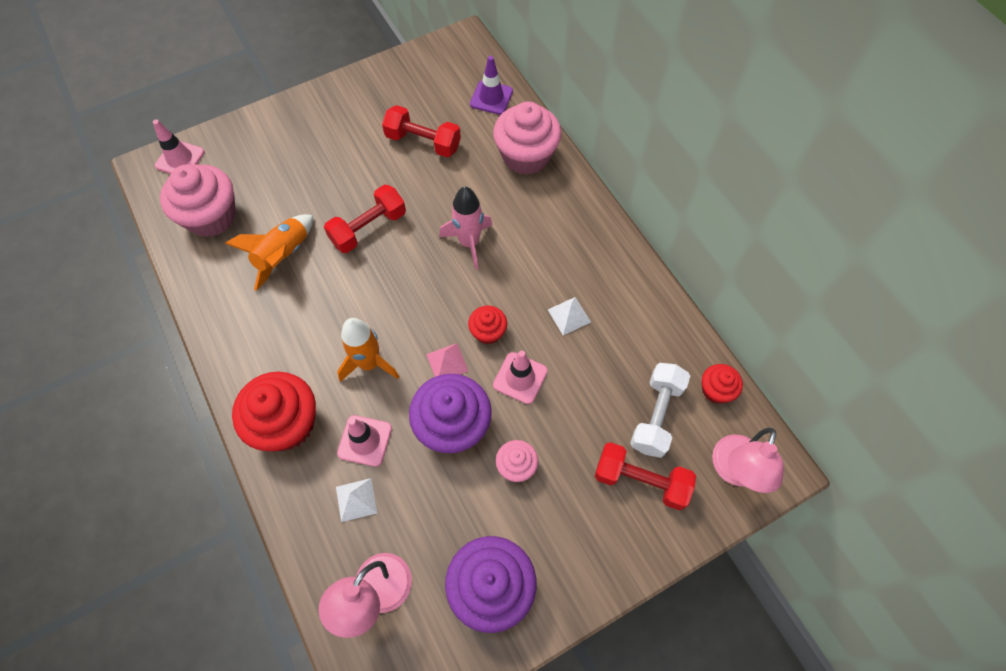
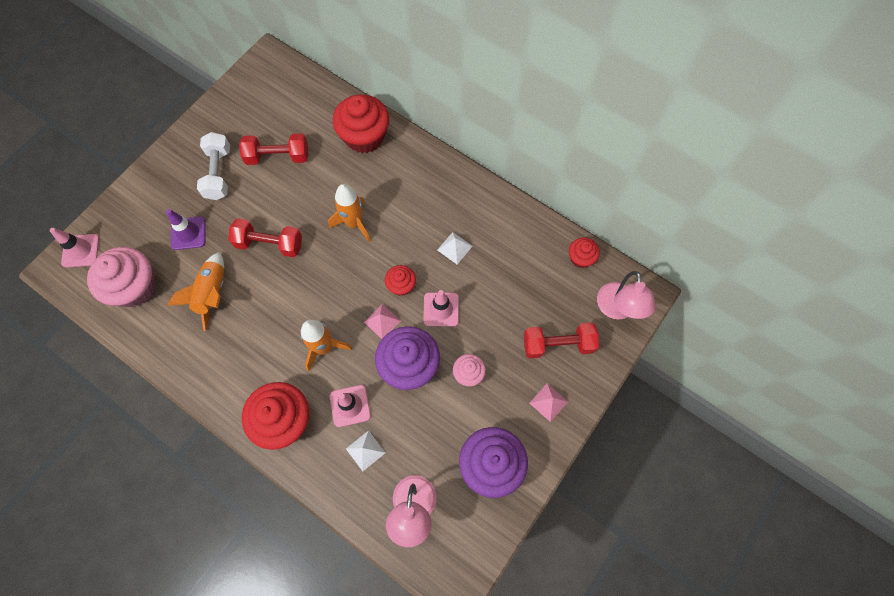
camera: 25 degrees left, 5 degrees up
red dumbbell [324,185,406,253] -> red dumbbell turned 75 degrees clockwise [229,219,302,257]
pink rocket [439,187,493,270] -> orange rocket [328,184,371,242]
purple traffic cone [470,56,513,115] -> purple traffic cone moved to [166,209,206,250]
pink cupcake [493,102,562,175] -> red cupcake [333,94,389,153]
white dumbbell [630,363,690,458] -> white dumbbell moved to [197,132,230,200]
none -> pink pyramid [530,383,568,422]

